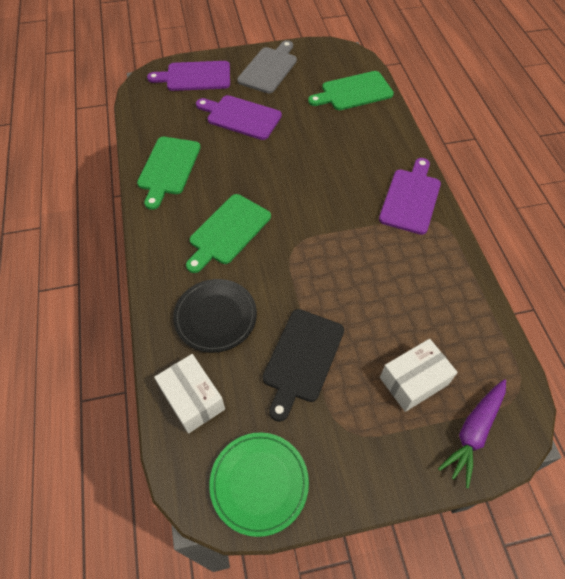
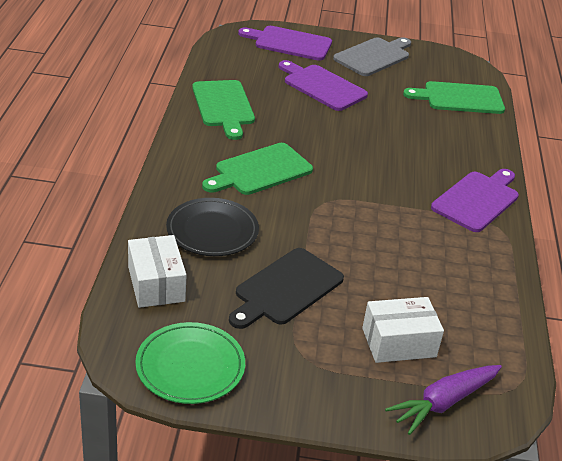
camera: 15 degrees right, 20 degrees down
green cutting board [137,137,201,210] -> green cutting board turned 45 degrees counterclockwise [192,80,255,140]

